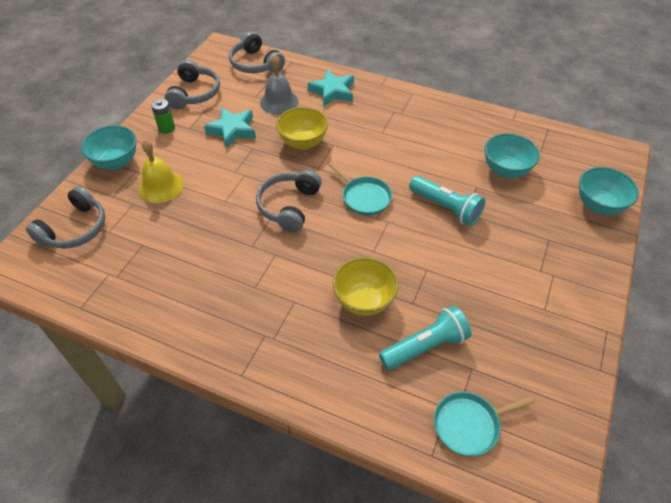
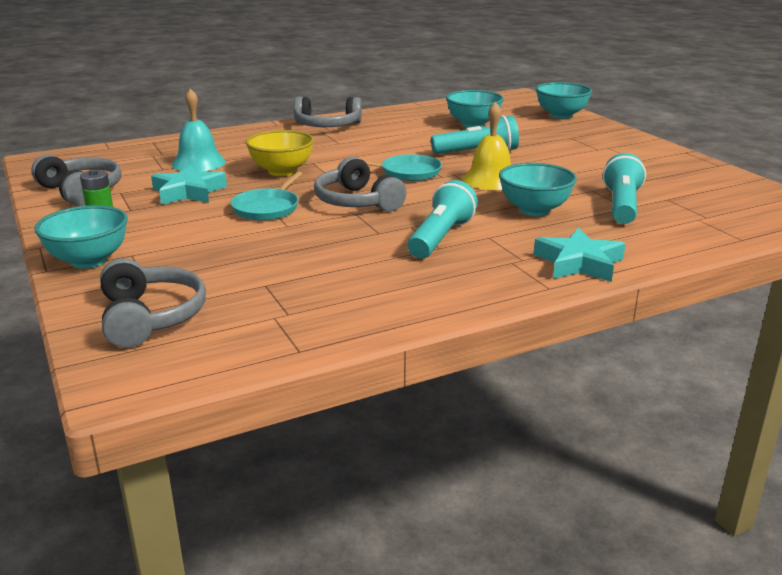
camera: 50 degrees left, 25 degrees down
yellow bell [139,139,183,203] -> yellow bell moved to [463,102,511,190]
grey headphones [229,31,285,73] -> grey headphones moved to [294,97,362,127]
grey bell [260,54,298,115] -> turquoise bell [172,88,226,172]
turquoise star [307,69,354,107] -> turquoise star moved to [534,228,625,282]
yellow bowl [333,257,399,316] -> turquoise bowl [499,163,577,216]
turquoise pan [434,392,535,456] -> turquoise pan moved to [230,172,302,221]
none -> turquoise flashlight [408,180,478,258]

